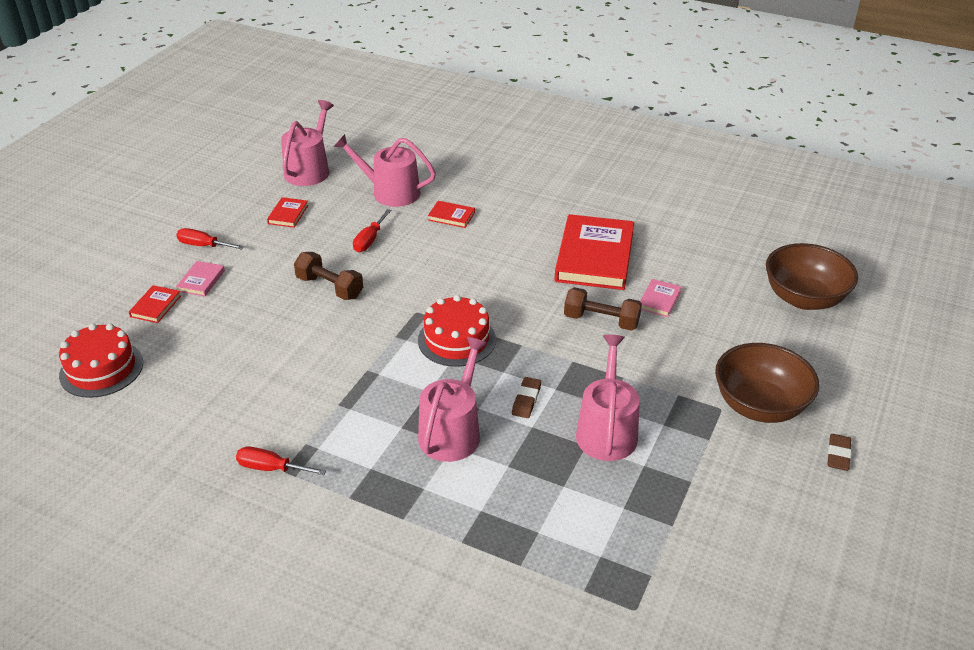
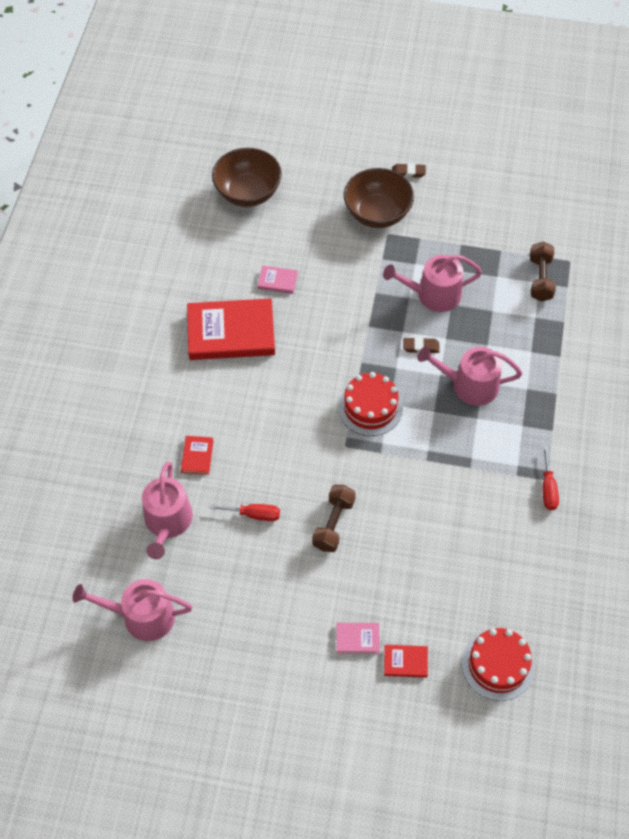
camera: 105 degrees left, 20 degrees up
red screwdriver [176,228,244,249] -> none
red book [267,197,308,228] -> none
brown dumbbell [564,287,642,331] -> brown dumbbell moved to [530,242,556,302]

